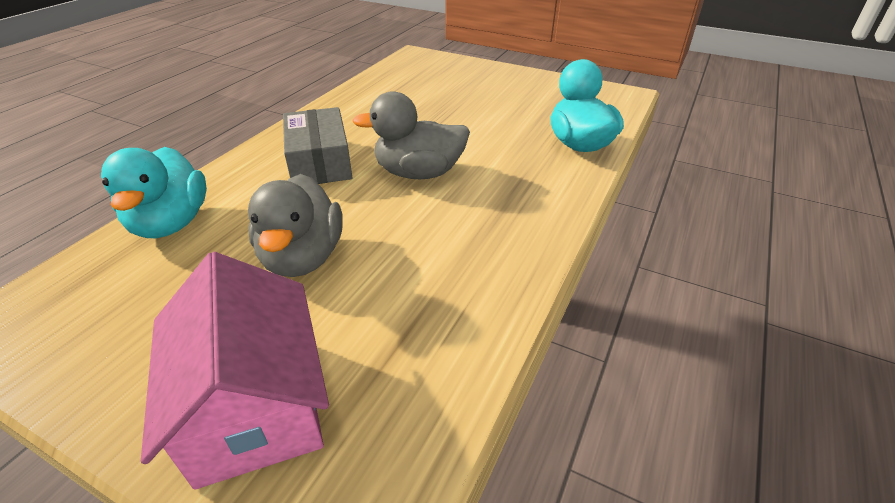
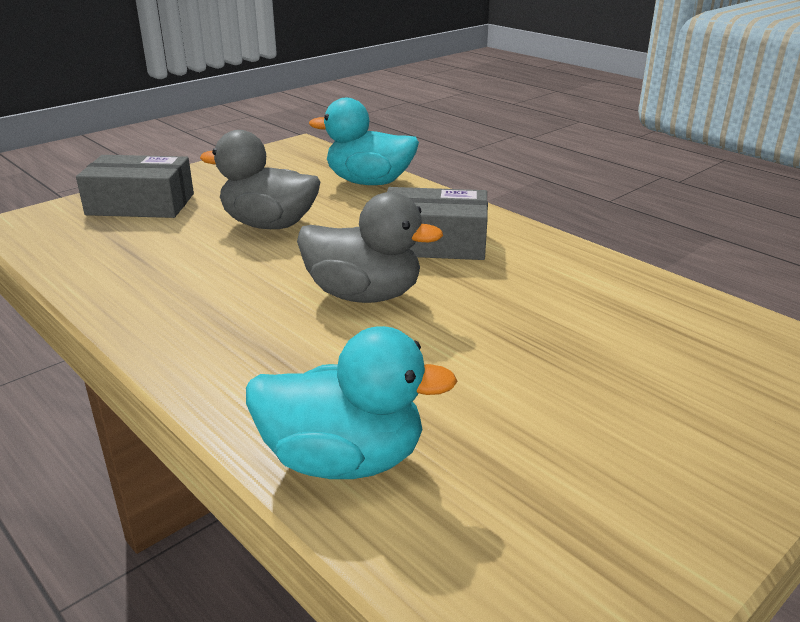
camera: 110 degrees right, 10 degrees down
pink house [141,252,329,490] -> grey box [76,155,194,218]
grey duck [352,91,470,179] -> grey duck turned 90 degrees clockwise [297,192,443,303]

